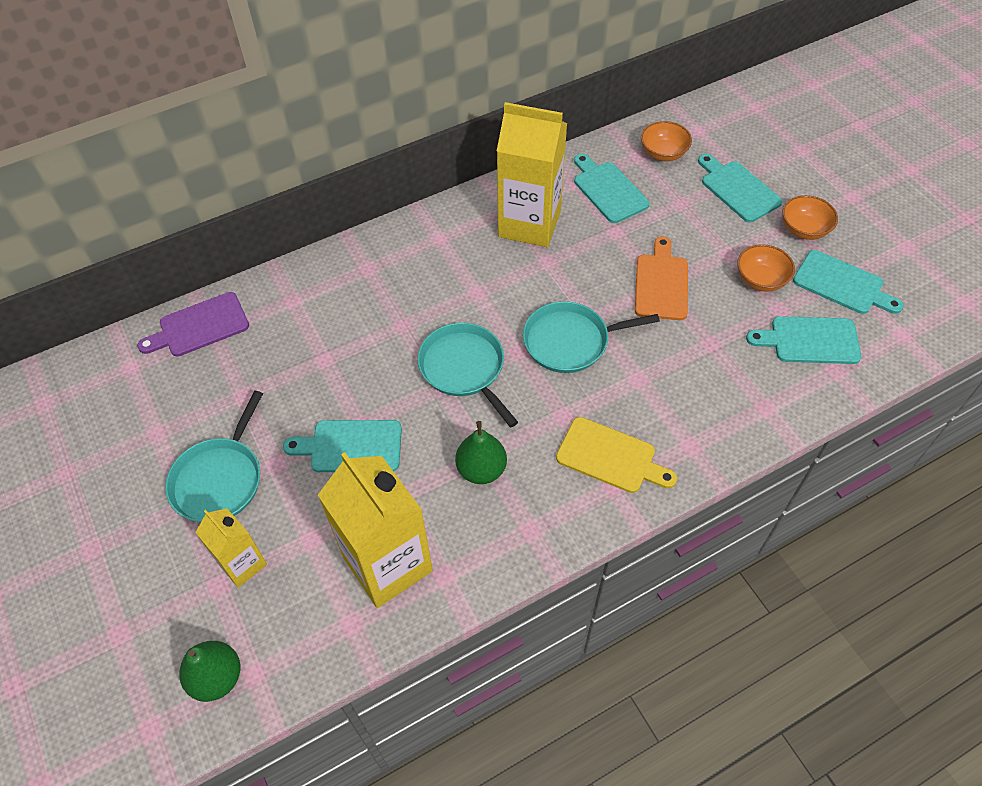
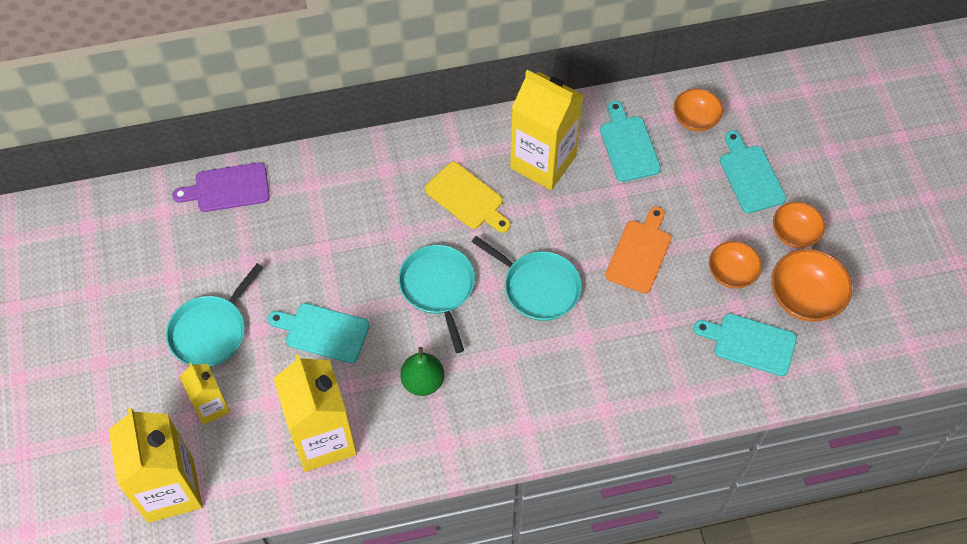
camera: 15 degrees right, 5 degrees up
green pear [179,641,240,702] -> yellow carton [109,408,203,523]
turquoise pan [523,301,660,373] -> turquoise pan turned 150 degrees counterclockwise [472,236,582,321]
yellow cutting board [556,417,677,493] -> yellow cutting board moved to [425,162,511,233]
turquoise cutting board [793,250,904,314] -> orange bowl [771,249,852,322]

